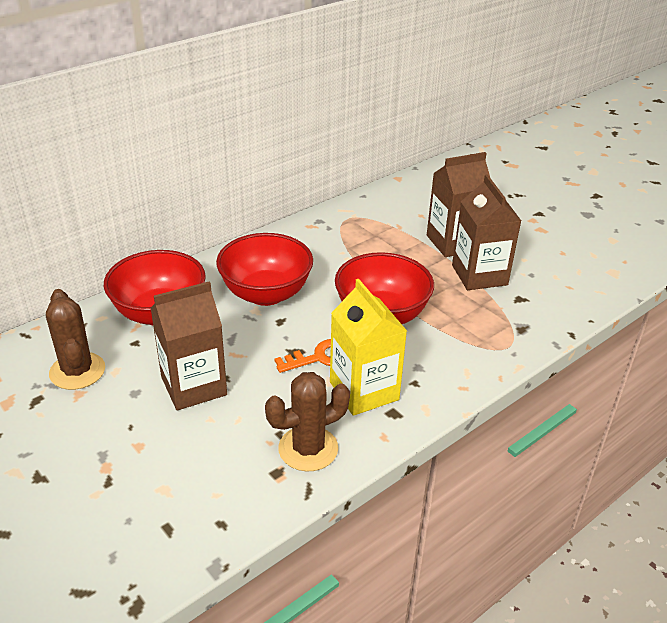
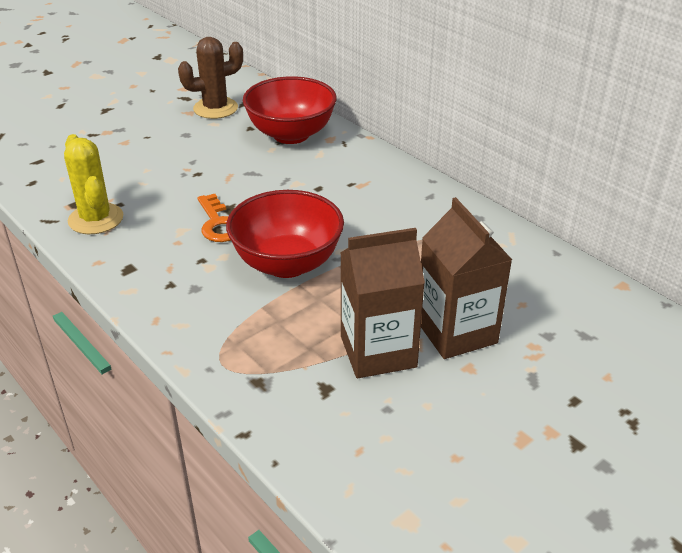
camera: 90 degrees right, 0 degrees up
brown carton [151,281,227,410] -> none
red bowl [216,233,313,306] -> none
brown cactus [265,372,350,472] -> yellow cactus [64,134,123,234]
yellow carton [330,279,407,416] -> none

